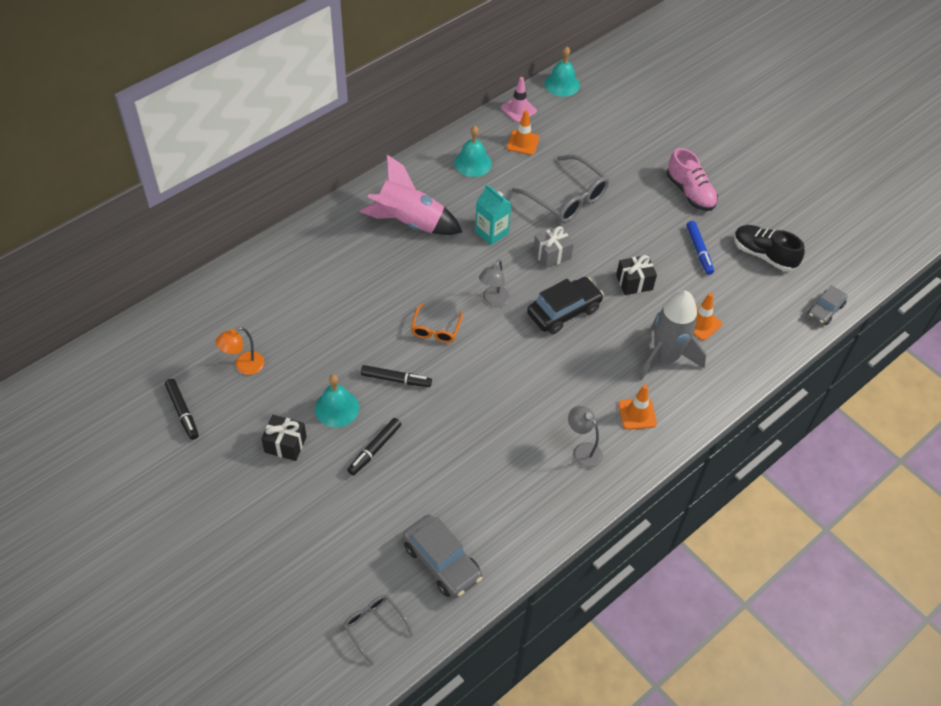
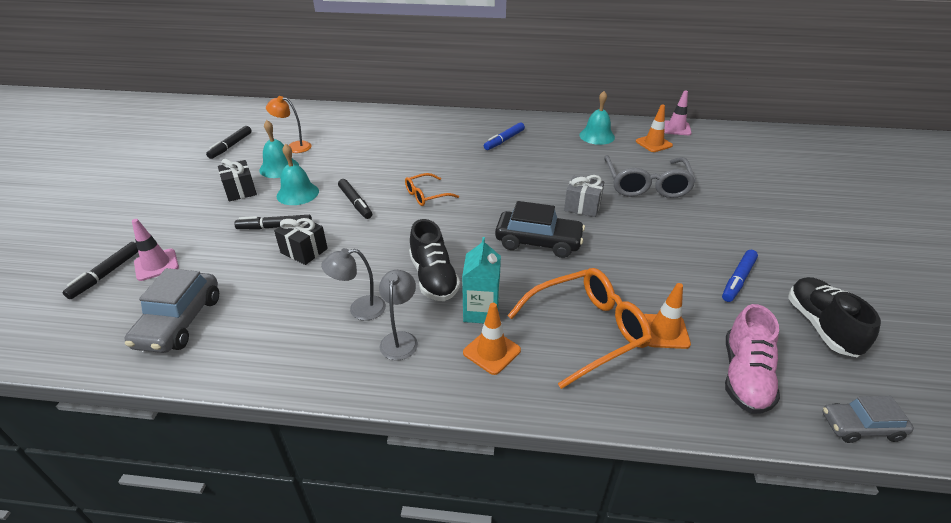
camera: 50 degrees right, 15 degrees down
grey glasses [343,595,413,665] -> none
pink rocket [360,155,462,235] -> blue marker [484,122,525,150]
turquoise carton [475,184,511,245] -> turquoise carton moved to [462,237,501,323]
grey lamp [479,260,510,307] -> grey lamp moved to [321,248,386,321]
turquoise bell [545,47,580,97] -> turquoise bell moved to [259,120,299,178]
black gift [616,255,657,295] -> black gift moved to [274,215,328,265]
grey rocket [639,290,706,380] -> orange glasses [507,268,652,389]
pink shoe [667,148,718,211] -> pink shoe moved to [725,304,780,414]
none -> black marker [63,242,138,299]
none -> pink traffic cone [132,219,179,281]
none -> black shoe [409,219,460,301]

